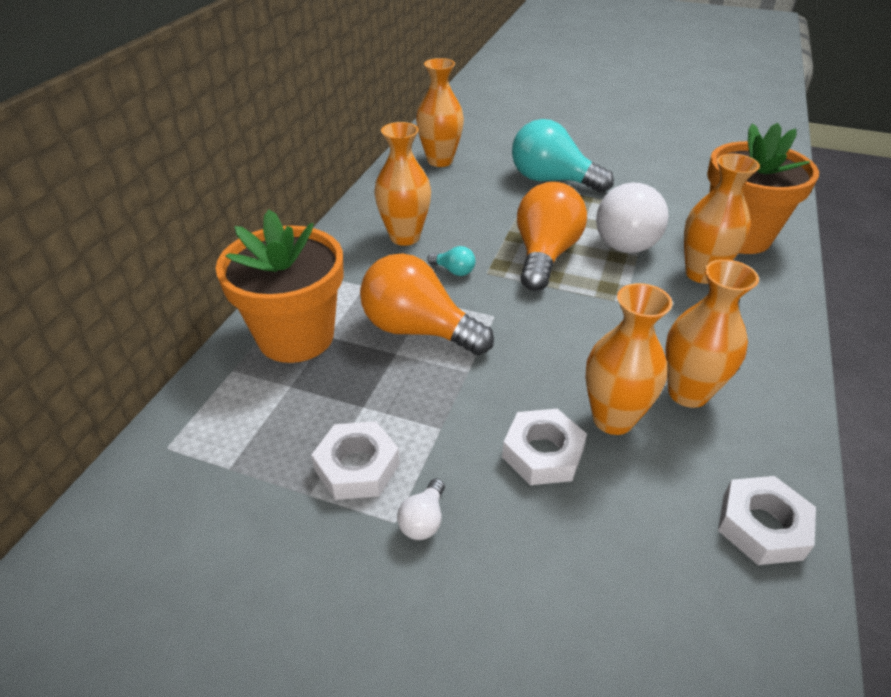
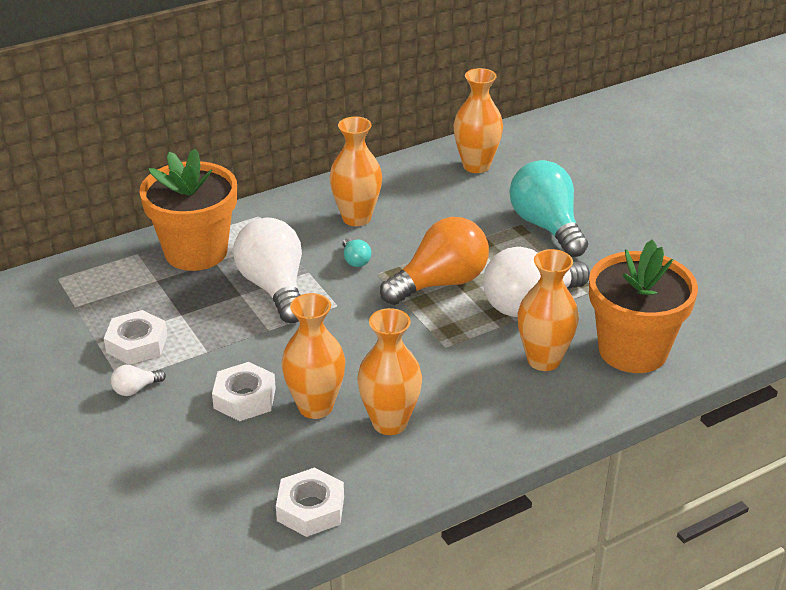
camera: 40 degrees right, 5 degrees down
orange light bulb [360,253,494,355] -> white light bulb [233,218,302,323]

